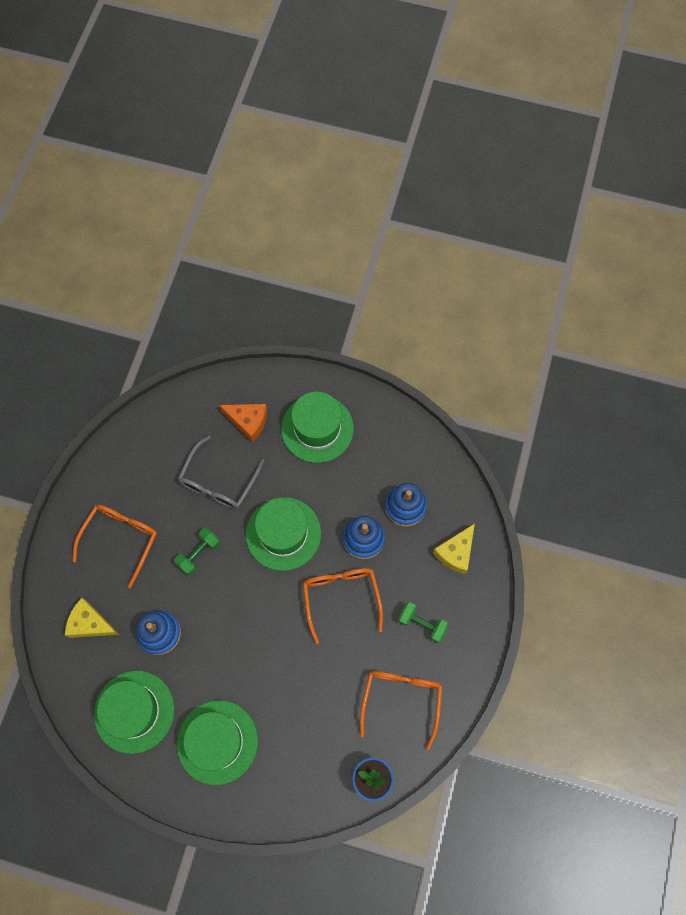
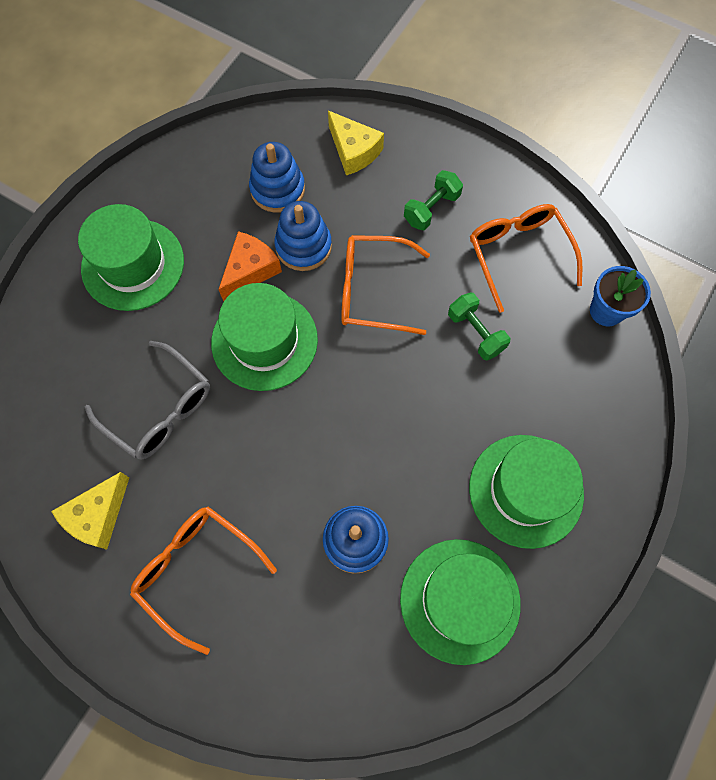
camera: 75 degrees left, 0 degrees up
yellow cheese [65,598,120,638] -> yellow cheese moved to [51,472,129,550]
green dumbbell [174,528,220,575] -> green dumbbell moved to [448,292,510,361]
orange cheese [219,404,267,442] -> orange cheese moved to [218,231,282,301]
orange glasses [360,671,443,750] -> orange glasses turned 45 degrees clockwise [470,204,582,313]

